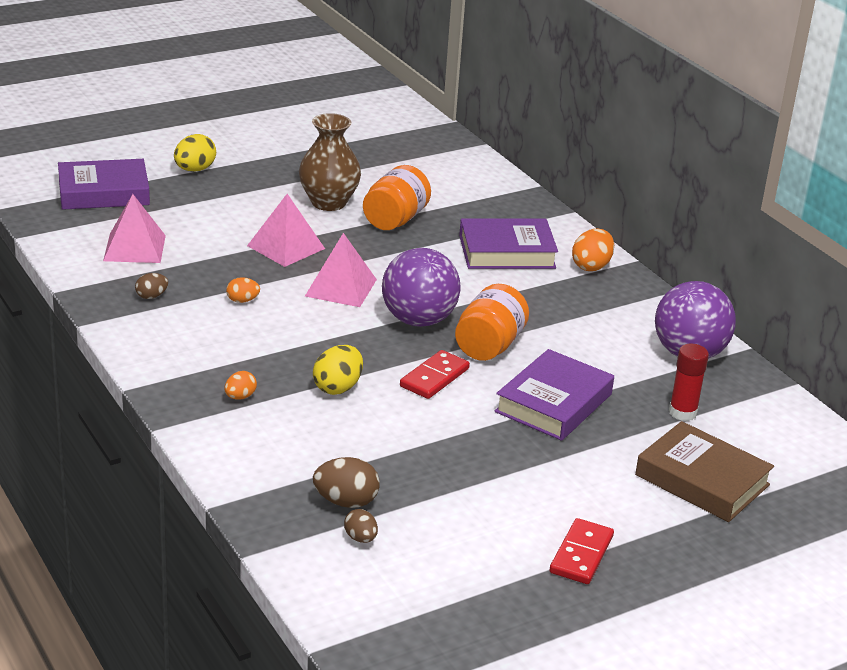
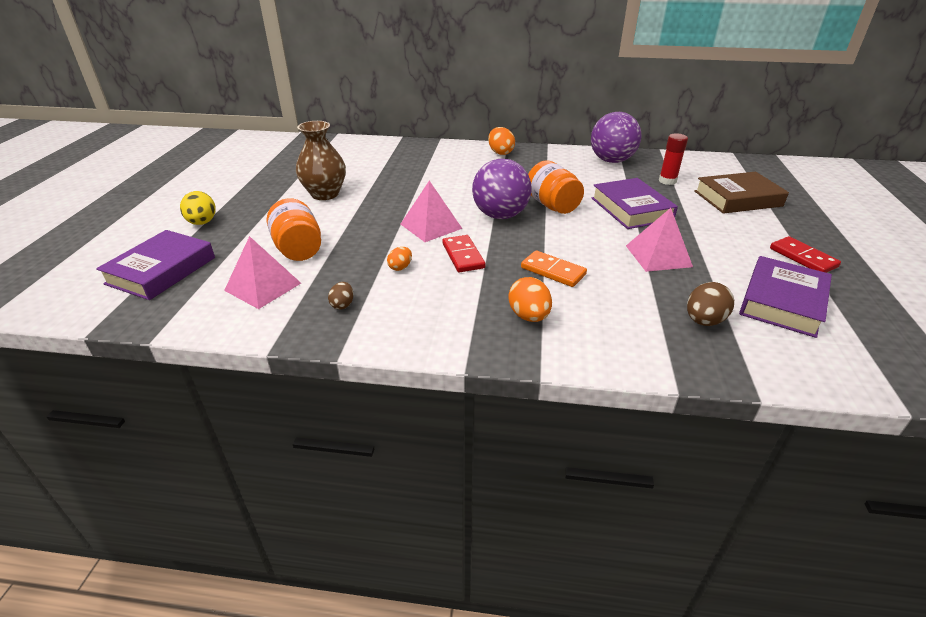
camera: 50 degrees left, 5 degrees up
orange egg [225,371,257,399] -> orange egg [508,277,552,322], size x1.66
pink pyramid [247,194,325,267] -> pink pyramid moved to [626,208,693,272]
yellow egg [313,345,363,395] -> orange domino [521,250,587,287]
brown egg [344,509,378,543] -> none
orange jar [363,165,431,230] -> orange jar moved to [267,198,321,261]
red domino [400,350,470,399] -> red domino moved to [442,235,485,273]
purple book [459,218,558,269] -> purple book moved to [739,256,832,338]

